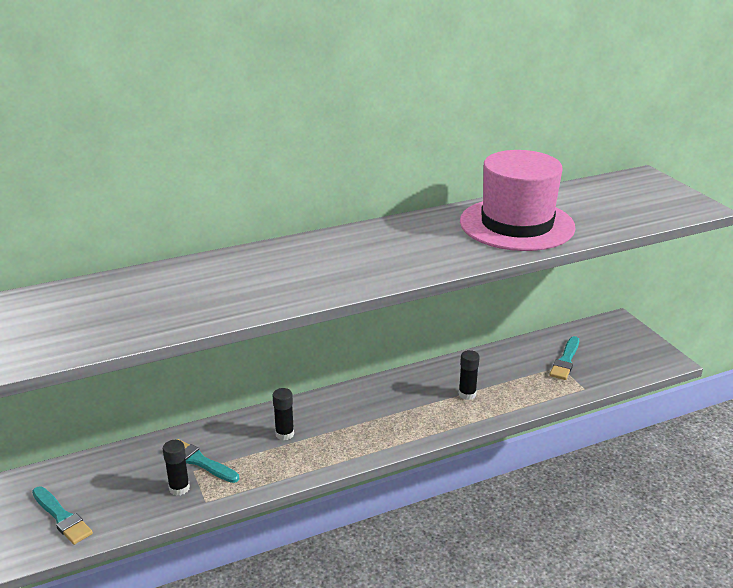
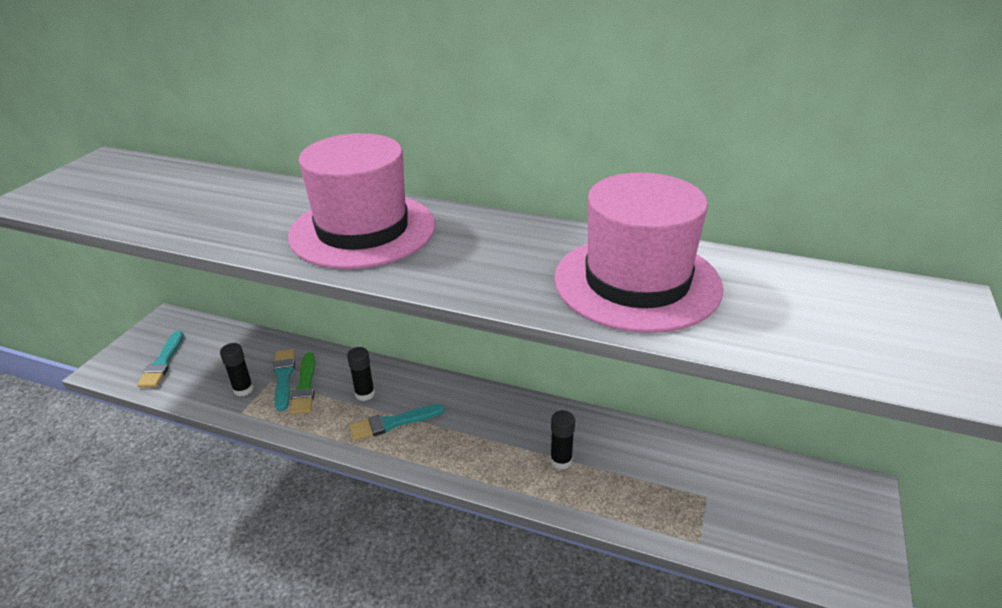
camera: 45 degrees right, 5 degrees up
turquoise brush [549,336,579,380] -> turquoise brush moved to [349,404,444,441]
none -> pink hat [288,133,435,269]
none -> green brush [290,352,315,414]

